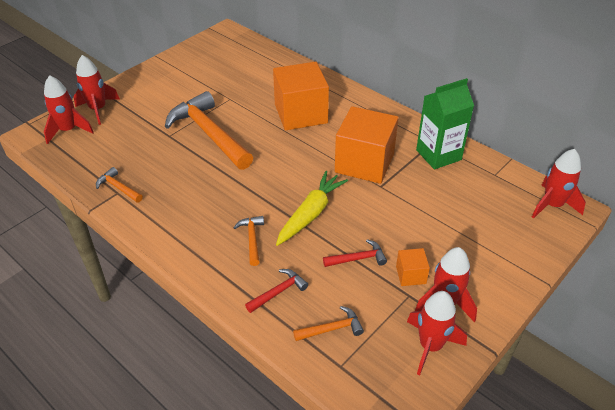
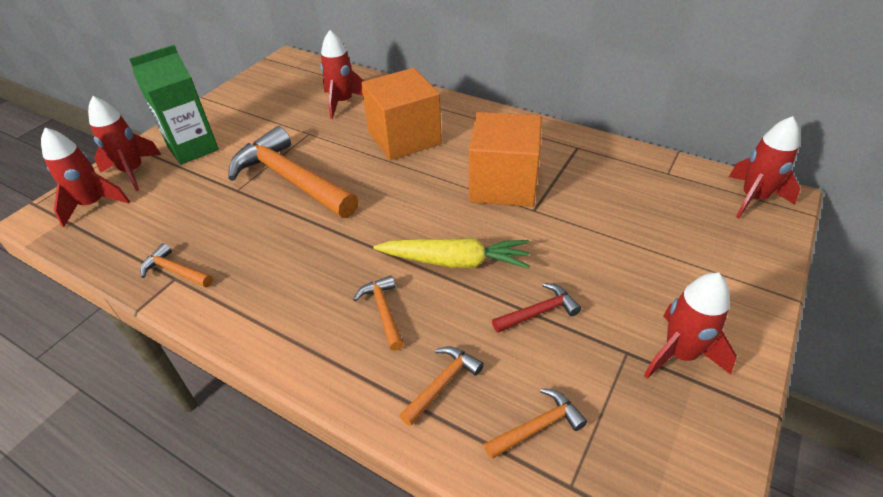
camera: 10 degrees left, 0 degrees up
red hammer [245,269,308,313] -> orange hammer [399,346,484,426]
yellow carrot [276,171,348,246] -> yellow carrot turned 75 degrees clockwise [373,238,530,269]
orange cube [396,248,430,286] -> none
red rocket [407,291,467,375] -> red rocket moved to [320,30,364,119]
green carton [416,78,474,170] -> green carton moved to [129,45,219,165]

